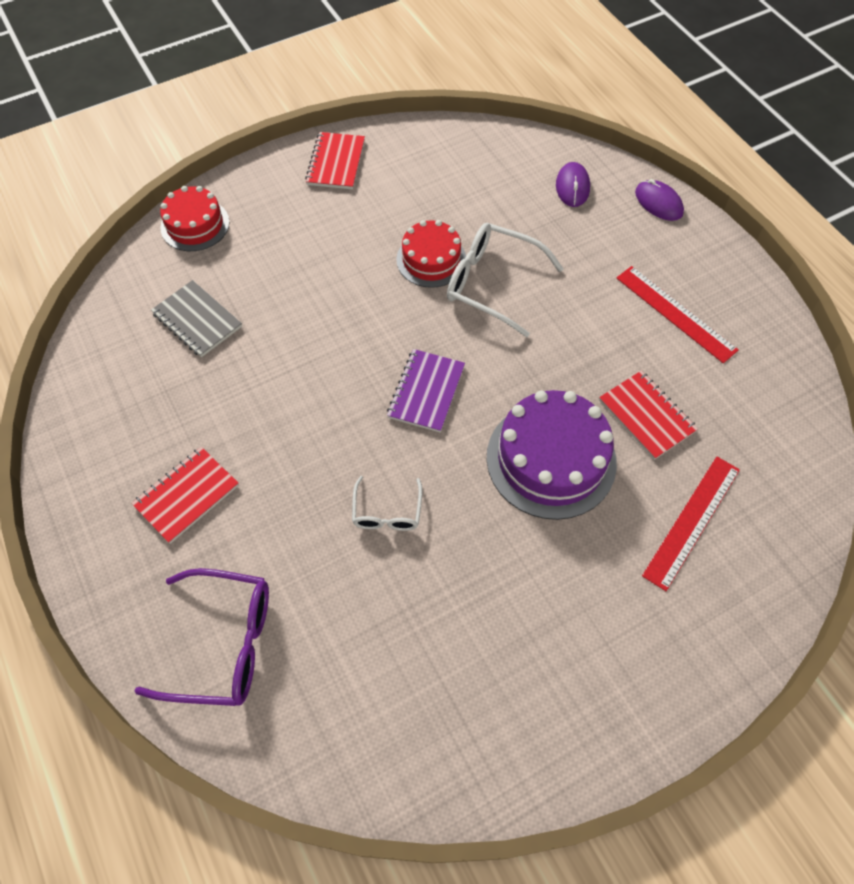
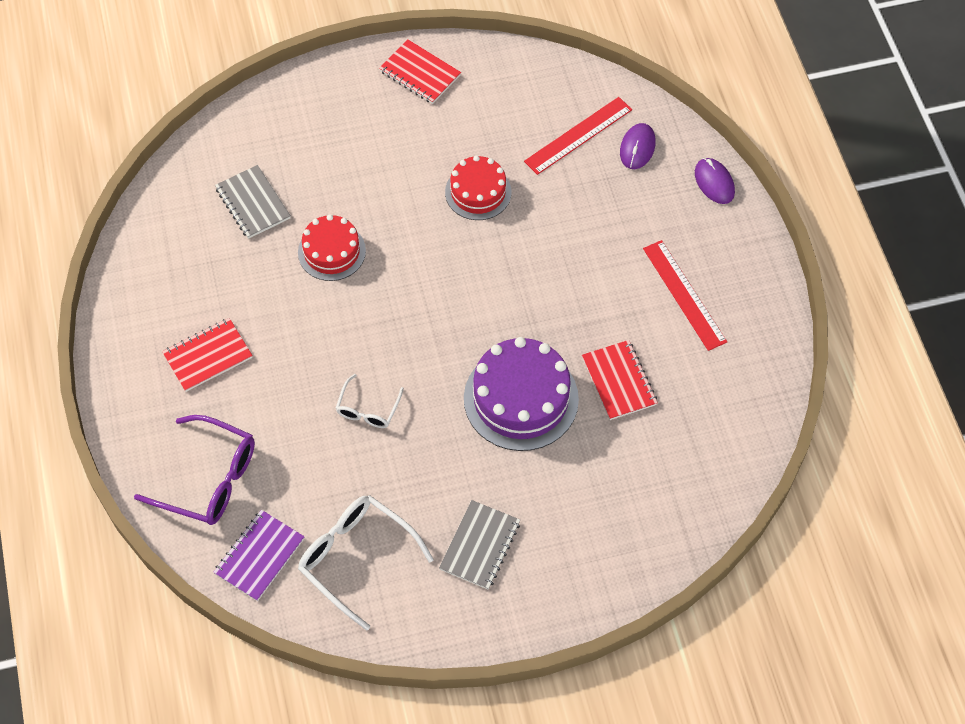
camera: 15 degrees right, 0 degrees up
red cake [160,186,230,251] -> red cake moved to [298,214,366,281]
red notebook [305,132,365,189] -> red notebook turned 75 degrees counterclockwise [379,40,461,104]
purple notebook [387,349,465,432] -> purple notebook moved to [213,510,305,601]
white glasses [447,223,564,337] -> white glasses moved to [298,495,434,631]
red ruler [642,457,740,591] -> red ruler moved to [524,97,632,175]
none -> grey notebook [439,500,520,589]

